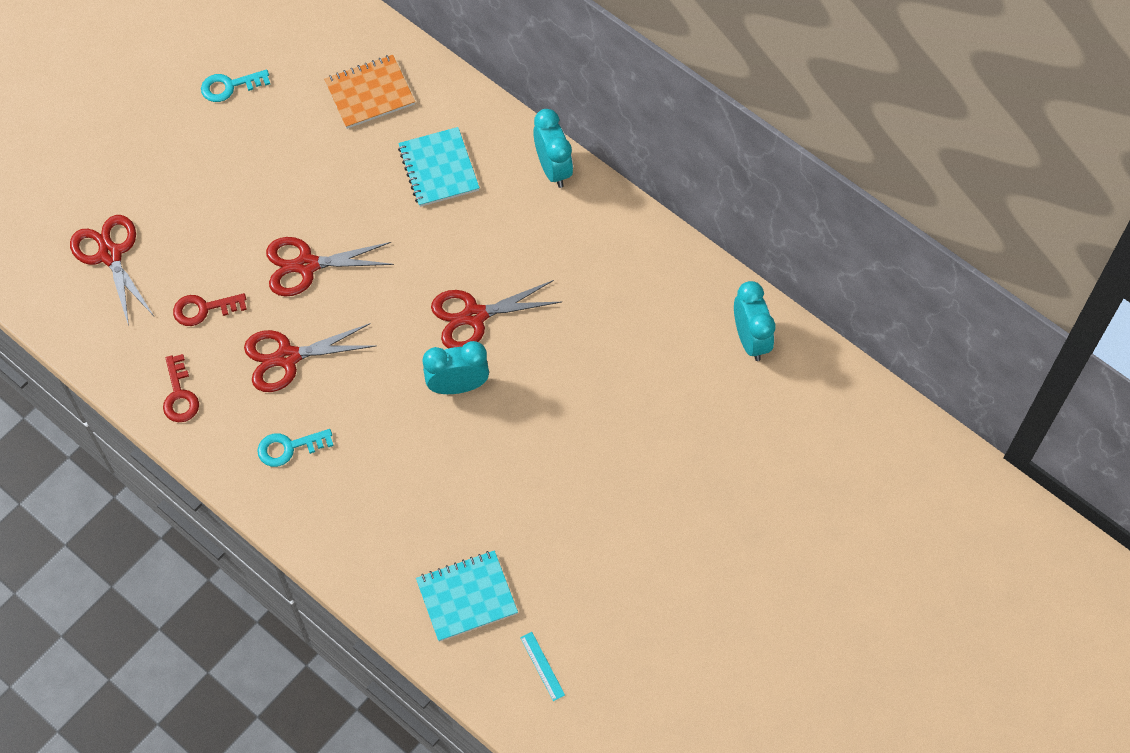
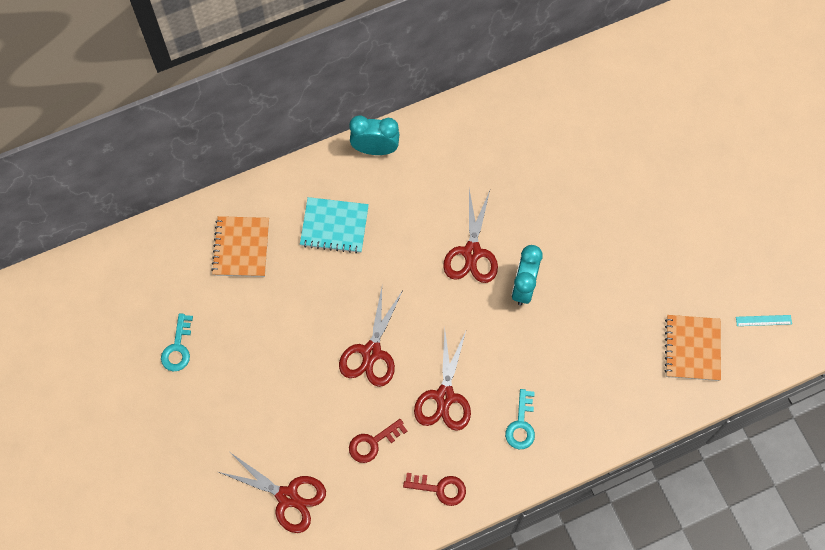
camera: 65 degrees left, 5 degrees up
red scissors [70,215,154,326] -> red scissors turned 150 degrees counterclockwise [219,453,326,533]
red key [173,293,247,326] -> red key turned 45 degrees clockwise [349,419,408,463]
turquoise notebook [416,550,518,642] -> orange notebook [665,315,721,381]
turquoise clock [734,281,776,361] -> none

